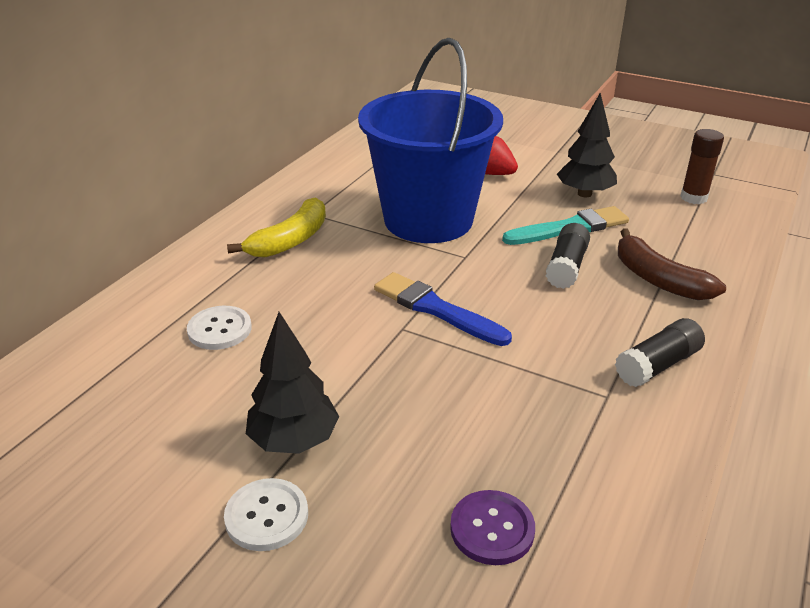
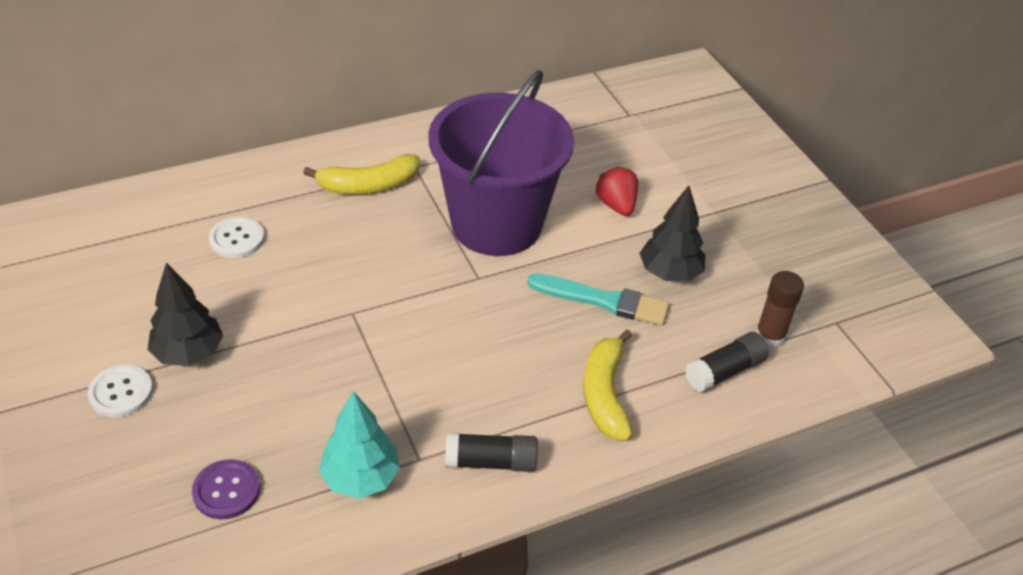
camera: 35 degrees right, 10 degrees up
blue bucket [358,38,503,243] -> purple bucket [428,70,574,256]
blue brush [374,272,512,346] -> none
black glue stick [546,223,590,289] -> black glue stick moved to [685,332,769,392]
brown banana [618,228,726,300] -> yellow banana [583,329,633,440]
none -> turquoise tree [319,391,400,499]

